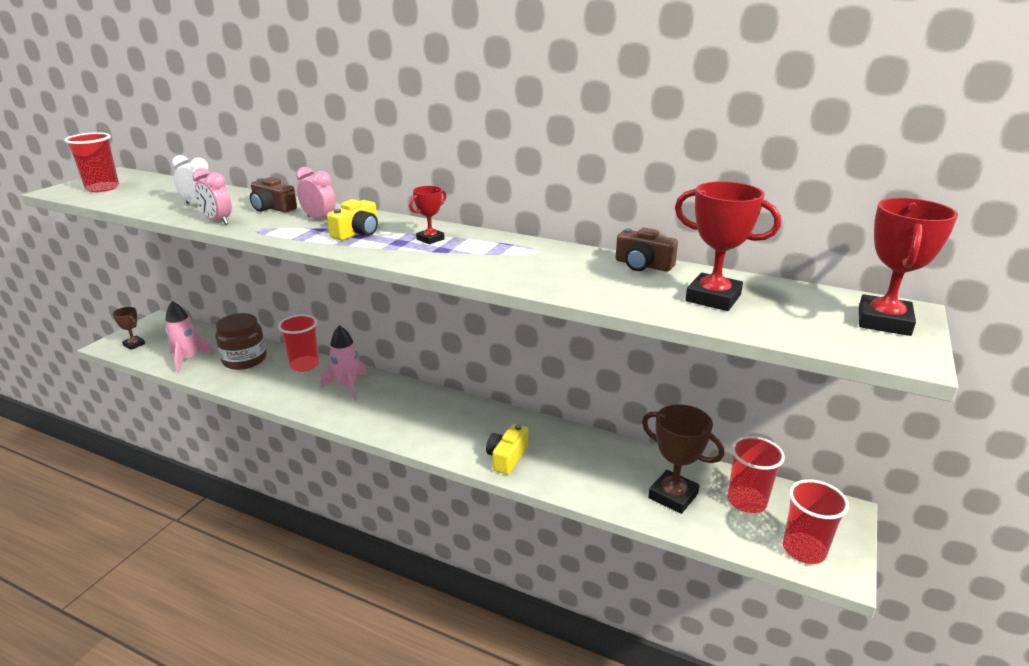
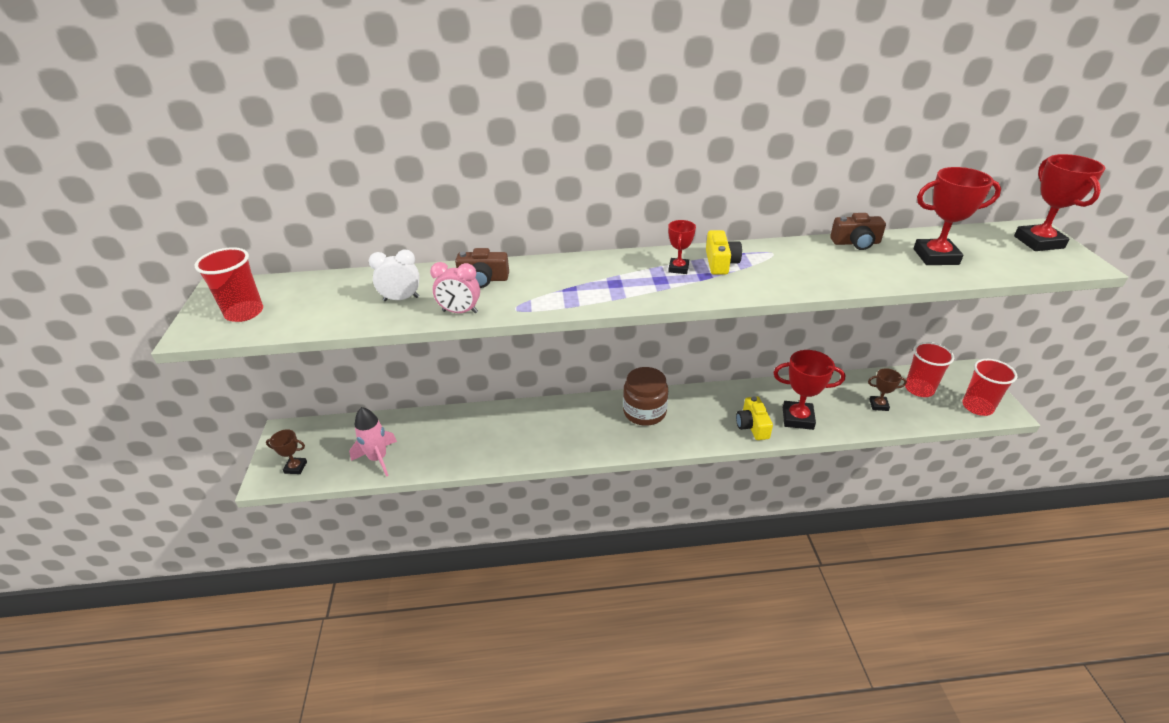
camera: 30 degrees left, 10 degrees up
brown jar [215,313,267,370] -> brown jar moved to [623,367,668,426]
red cup [278,315,319,371] -> none
pink clock [296,167,336,220] -> none
pink rocket [321,325,367,400] -> none
yellow camera [327,199,378,241] -> yellow camera moved to [706,230,742,275]
brown trophy [642,404,724,514] -> brown trophy [868,368,907,411], size x0.55
none -> red trophy [773,350,845,430]

